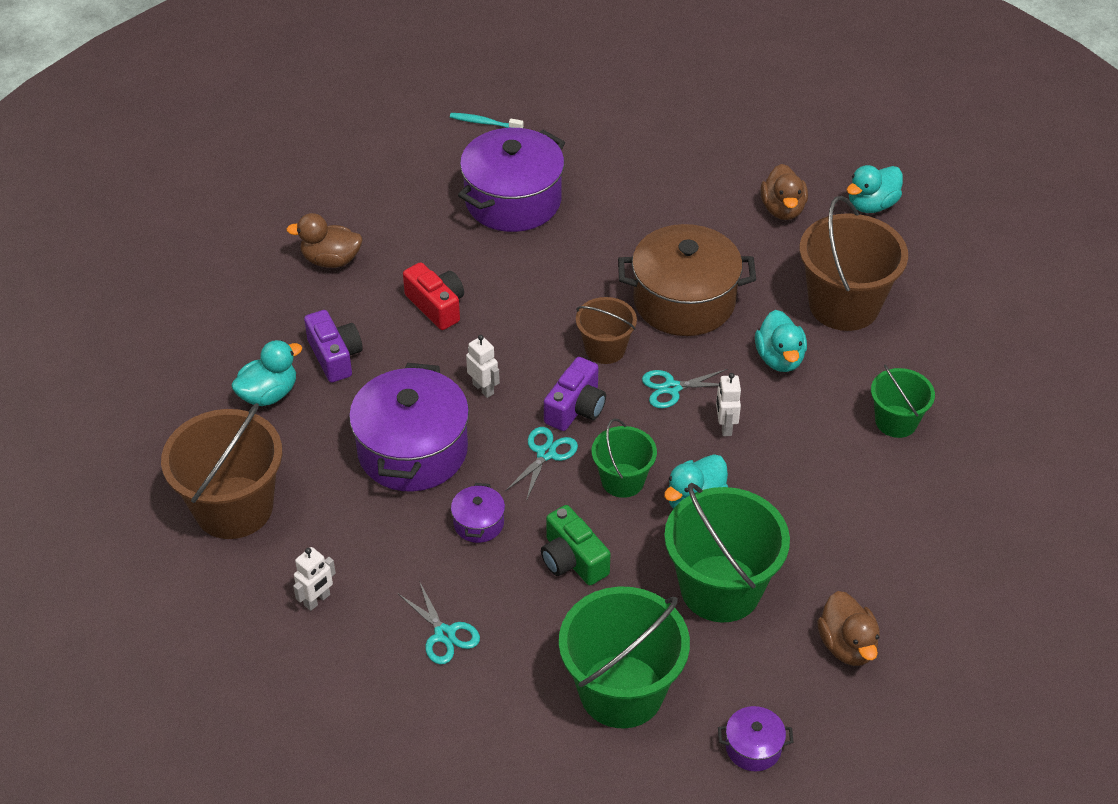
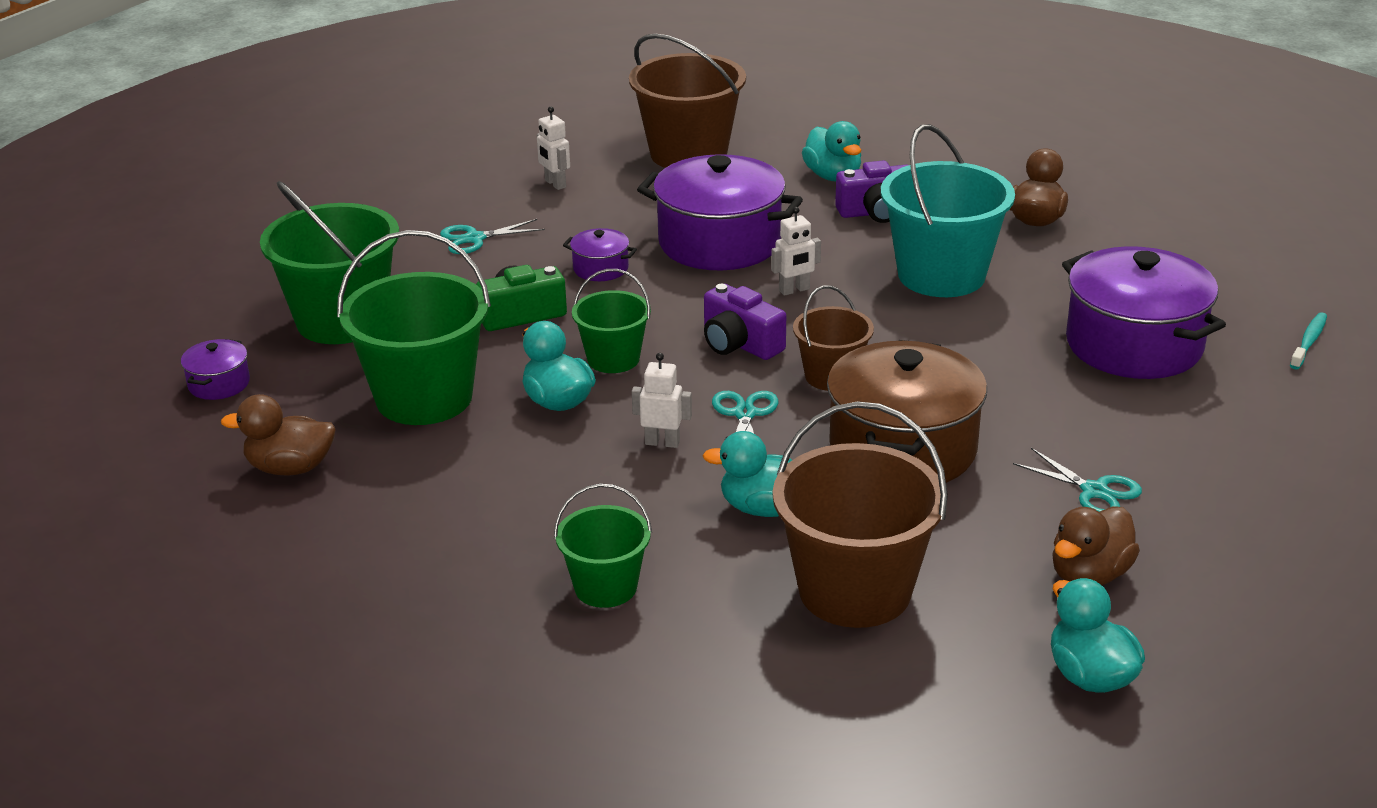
camera: 105 degrees right, 15 degrees down
red camera [403,262,464,330] -> turquoise bucket [881,124,1015,297]
turquoise scissors [505,427,578,501] -> turquoise scissors moved to [1013,448,1142,512]
brown duck [760,164,808,220] -> brown duck turned 60 degrees counterclockwise [1052,506,1140,585]

